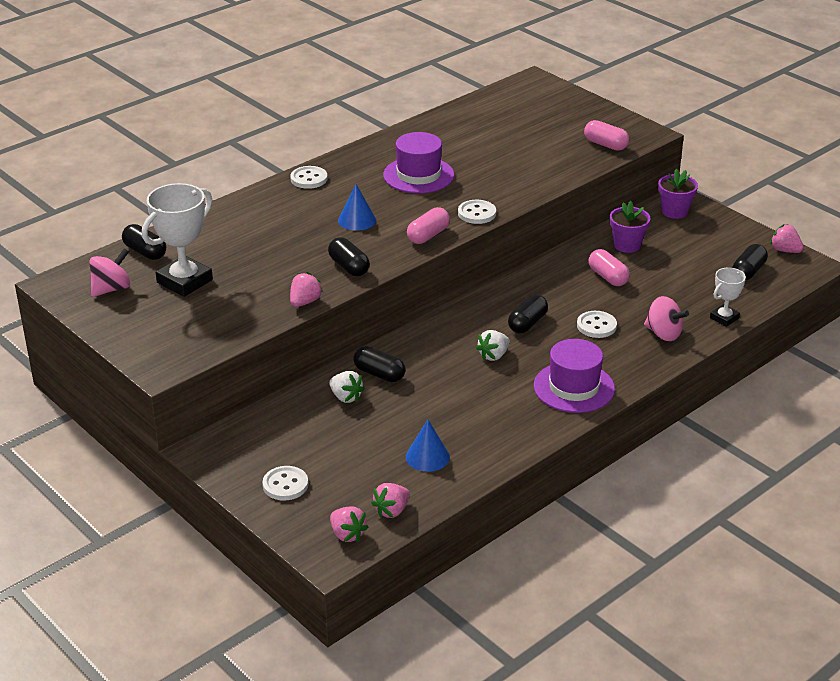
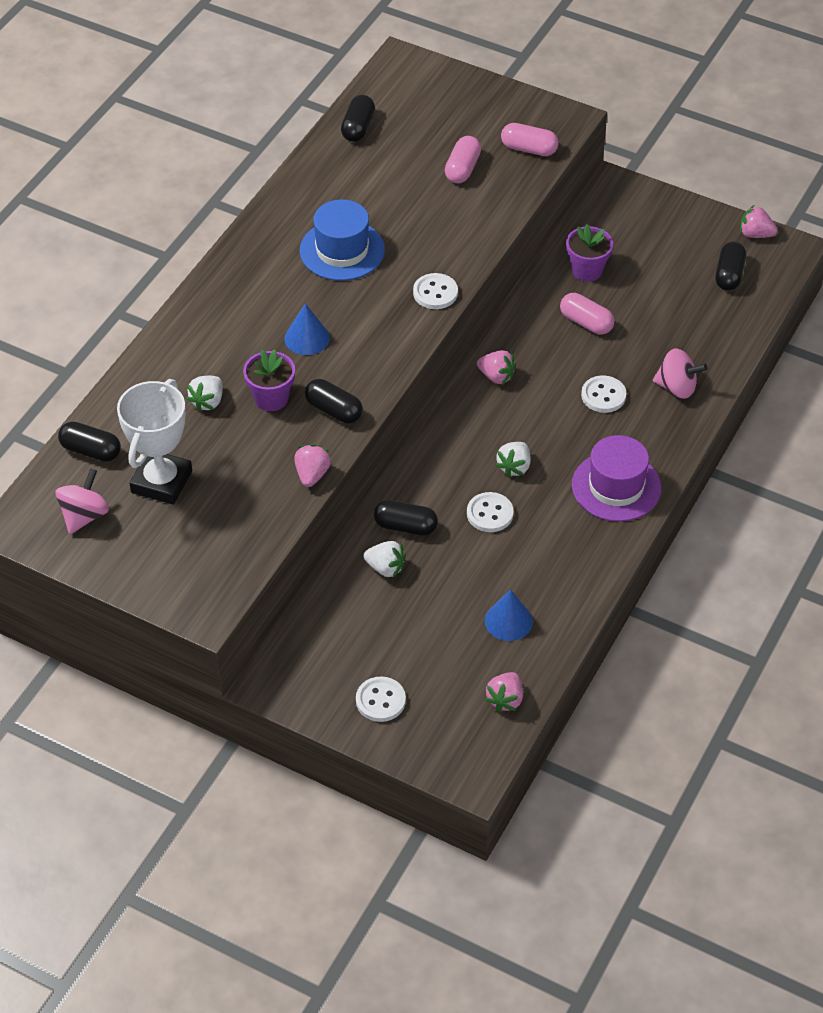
camera: 20 degrees left, 15 degrees up
white button [290,166,328,189] -> white button moved to [467,492,514,532]
pink strawberry [330,507,368,542] -> pink strawberry moved to [477,350,516,384]
purple hat [383,132,454,193] -> blue hat [299,199,385,281]
pink capsule [407,207,450,244] -> pink capsule moved to [445,136,481,183]
black capsule [508,294,548,333] -> black capsule moved to [341,95,375,142]
purple flower pot [658,169,698,219] -> purple flower pot moved to [243,349,295,411]
white trophy [710,268,746,327] -> none
none -> white strawberry [187,376,223,412]

